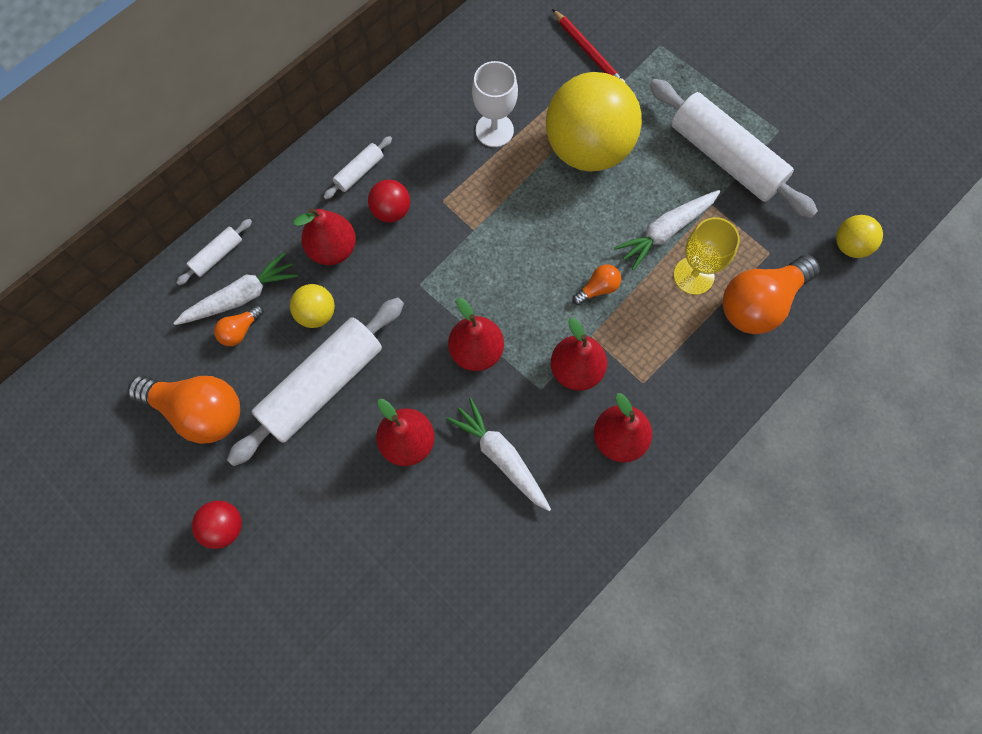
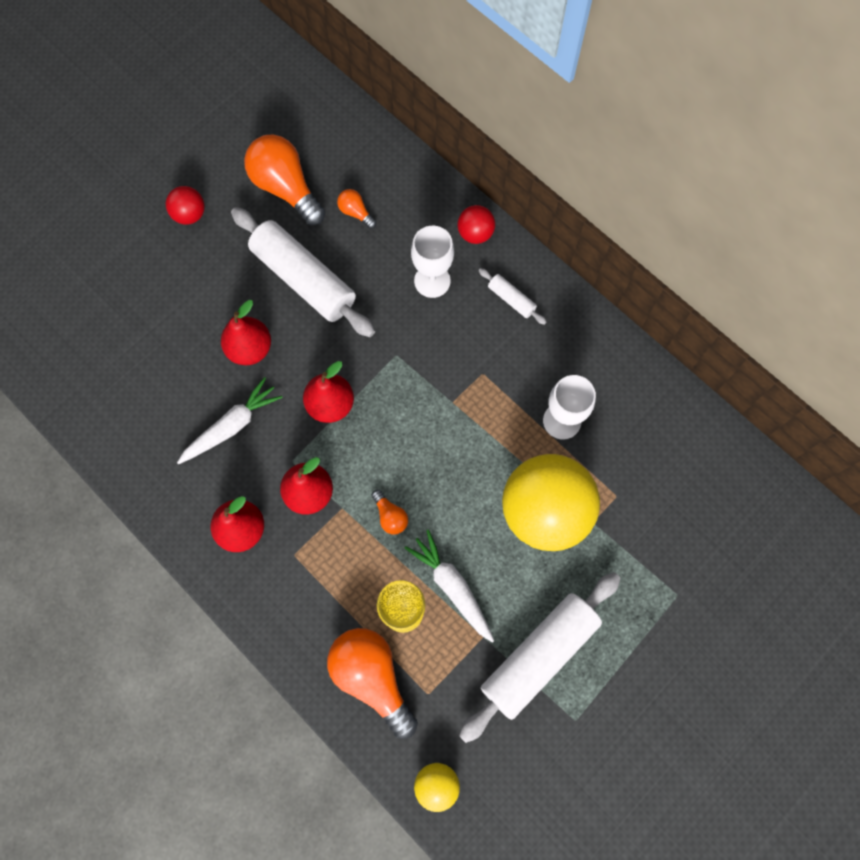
camera: 90 degrees right, 0 degrees up
orange light bulb [128,376,240,444] -> orange light bulb turned 120 degrees clockwise [244,134,325,225]
white carrot [173,252,298,325] -> none
white rolling pin [176,219,252,285] -> none
yellow ball [290,284,335,328] -> none
red pear [293,208,356,265] -> white goblet [411,226,454,298]
red ball [368,180,410,222] -> red ball moved to [457,205,495,244]
red pencil [552,9,625,82] -> none

